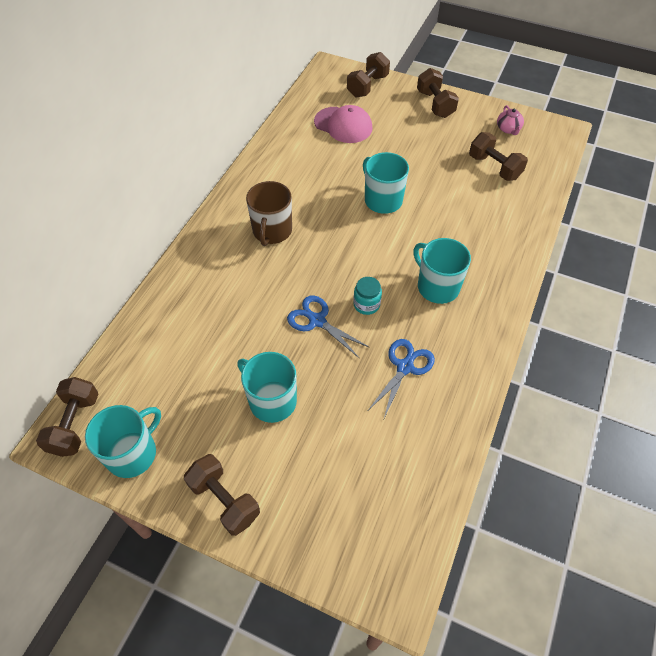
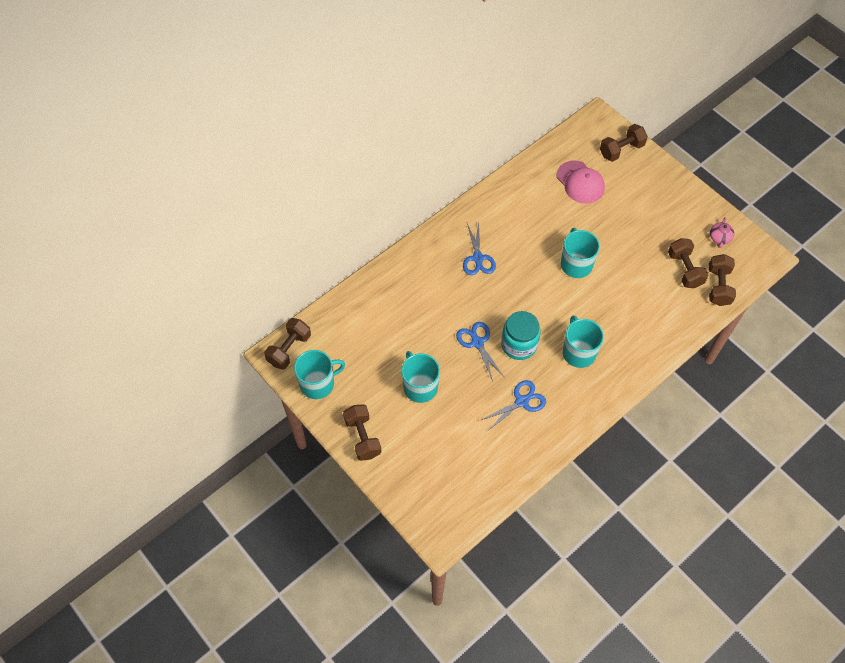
camera: 25 degrees right, 5 degrees up
brown mug [246,181,292,246] -> blue scissors [463,222,496,275]
turquoise jar [353,277,382,315] -> turquoise jar [501,311,541,360], size x1.73
brown dumbbell [417,68,459,118] -> brown dumbbell moved to [708,254,736,306]

